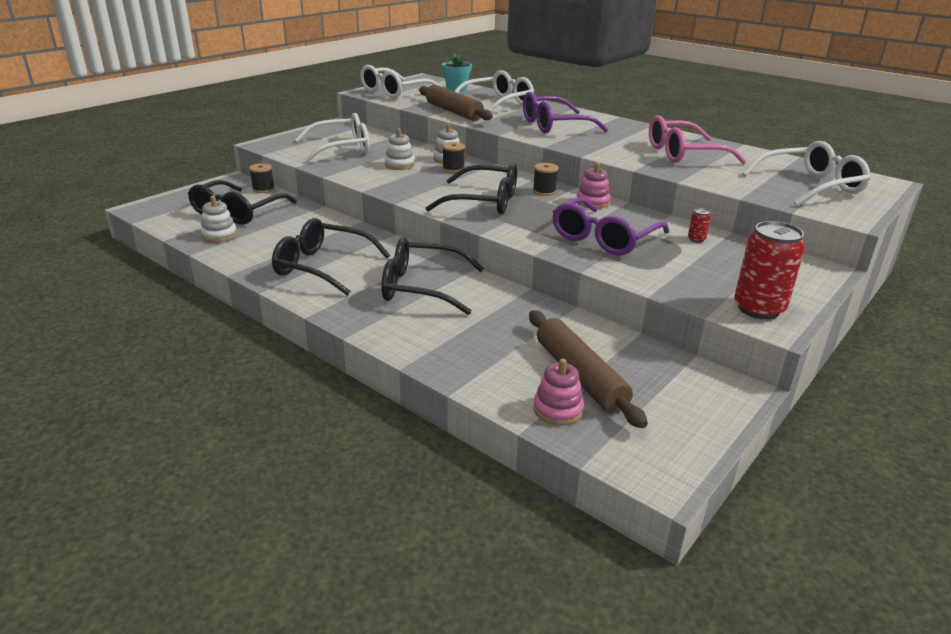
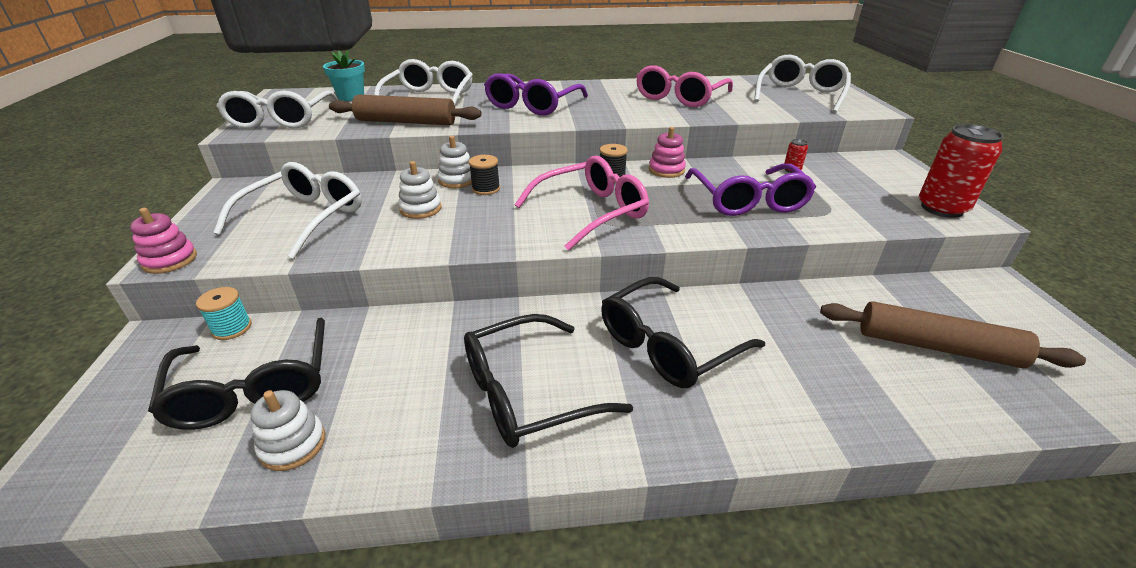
camera: 45 degrees left, 5 degrees up
black spool [249,163,275,193] -> turquoise spool [196,287,252,340]
black glasses [426,163,517,214] -> pink glasses [514,156,649,251]
pink stacking toy [533,358,584,426] -> pink stacking toy moved to [130,208,197,274]

